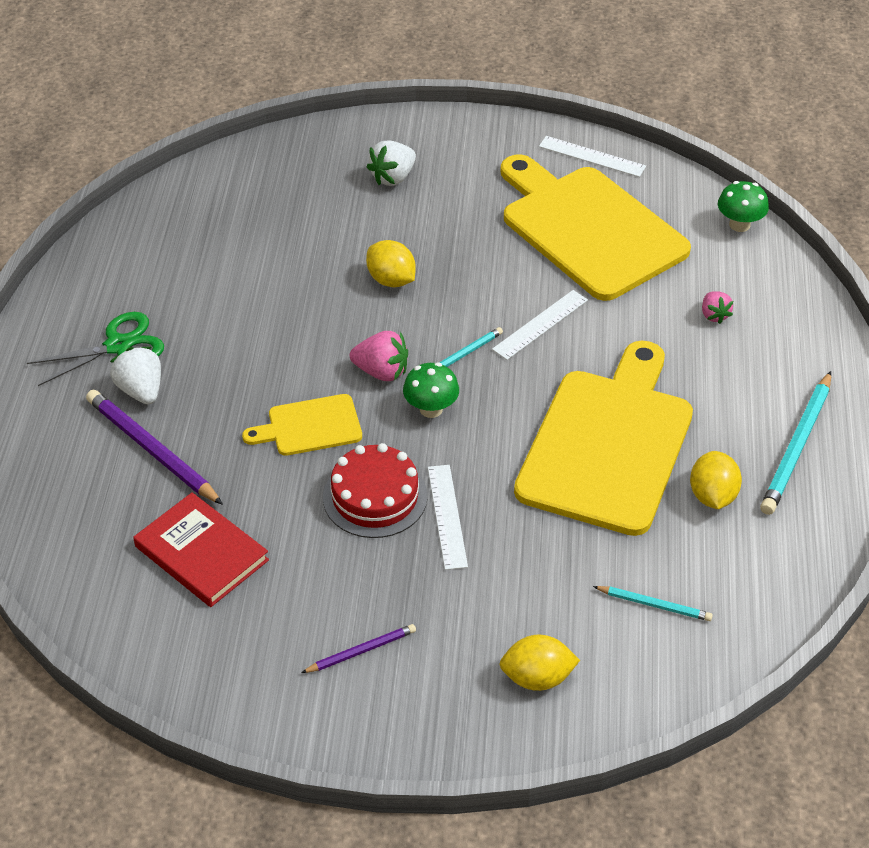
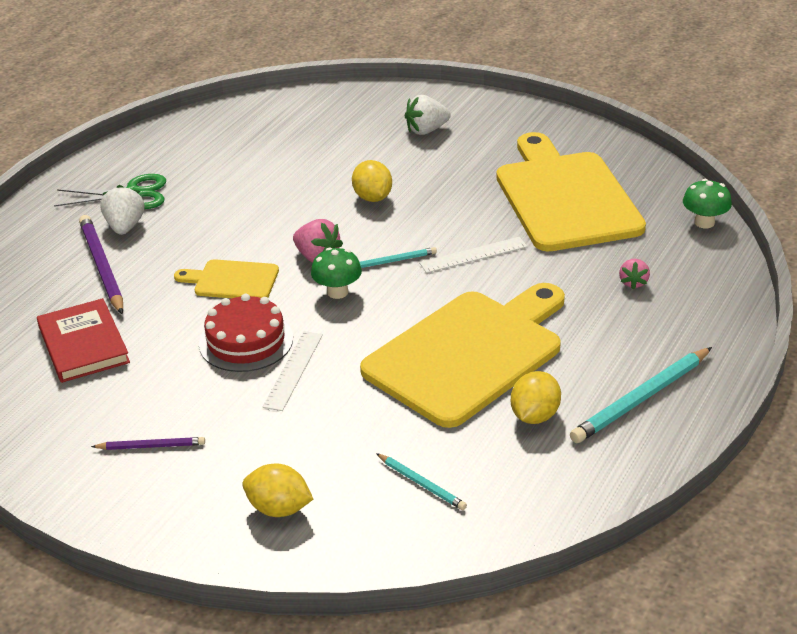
camera: 25 degrees right, 10 degrees down
white ruler [539,136,646,177] -> none

